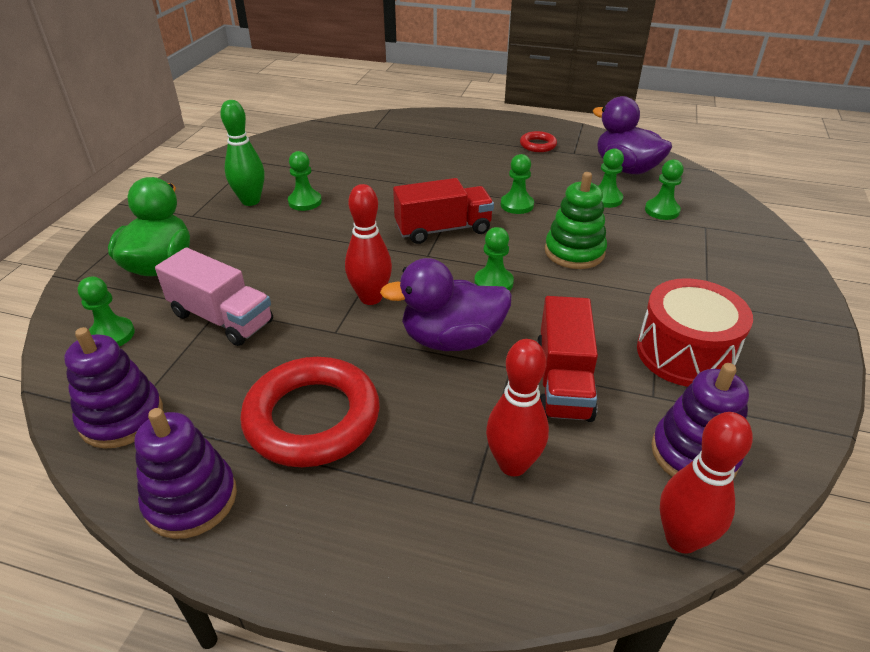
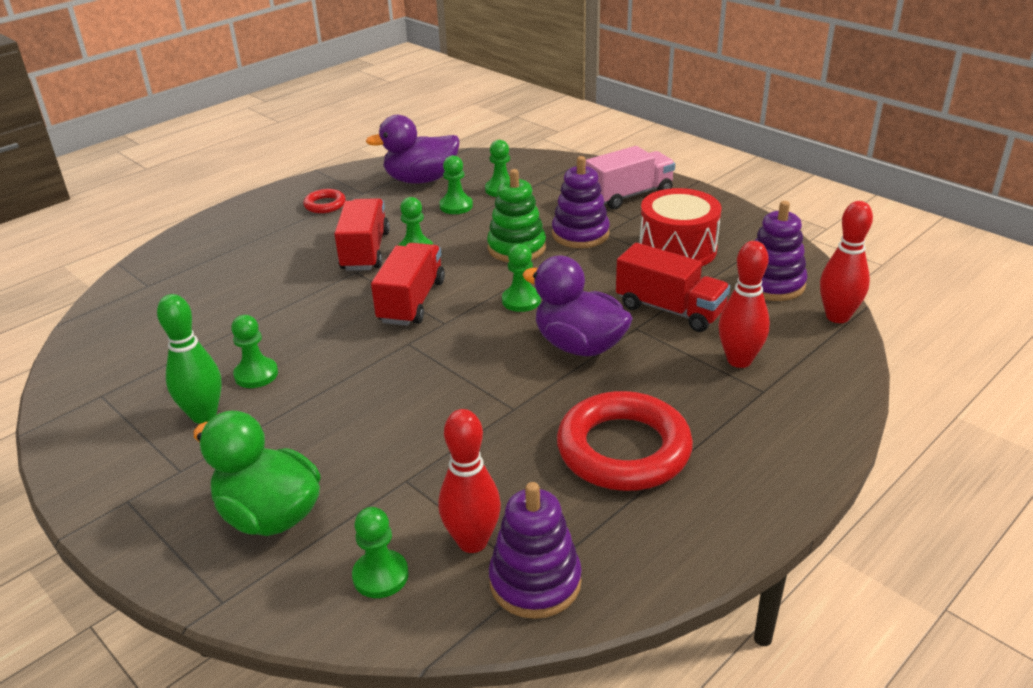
camera: 60 degrees left, 5 degrees down
purple stacking toy [134,408,237,539] -> purple stacking toy moved to [552,156,610,248]
pink truck [155,247,273,346] -> pink truck moved to [586,146,675,209]
red bowling pin [345,184,392,305] -> red bowling pin moved to [439,409,501,553]
purple duck [380,258,512,351] -> purple duck turned 105 degrees clockwise [522,255,633,356]
none -> red truck [334,198,390,271]

